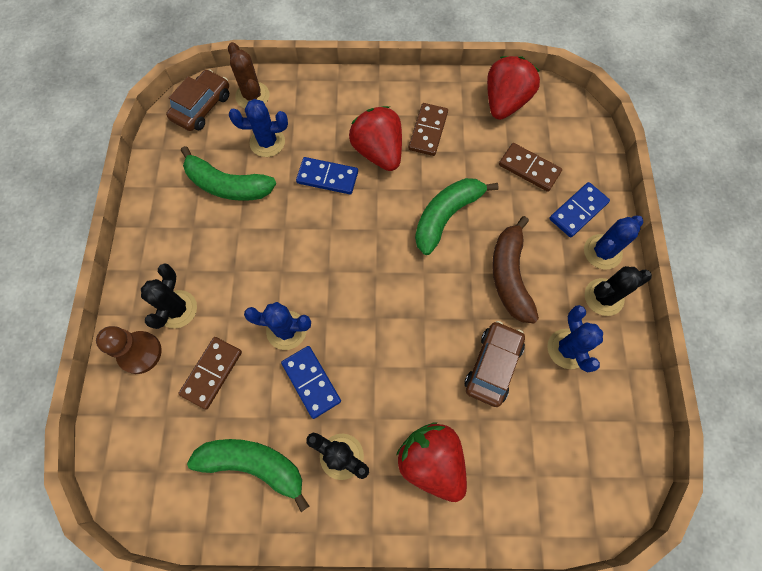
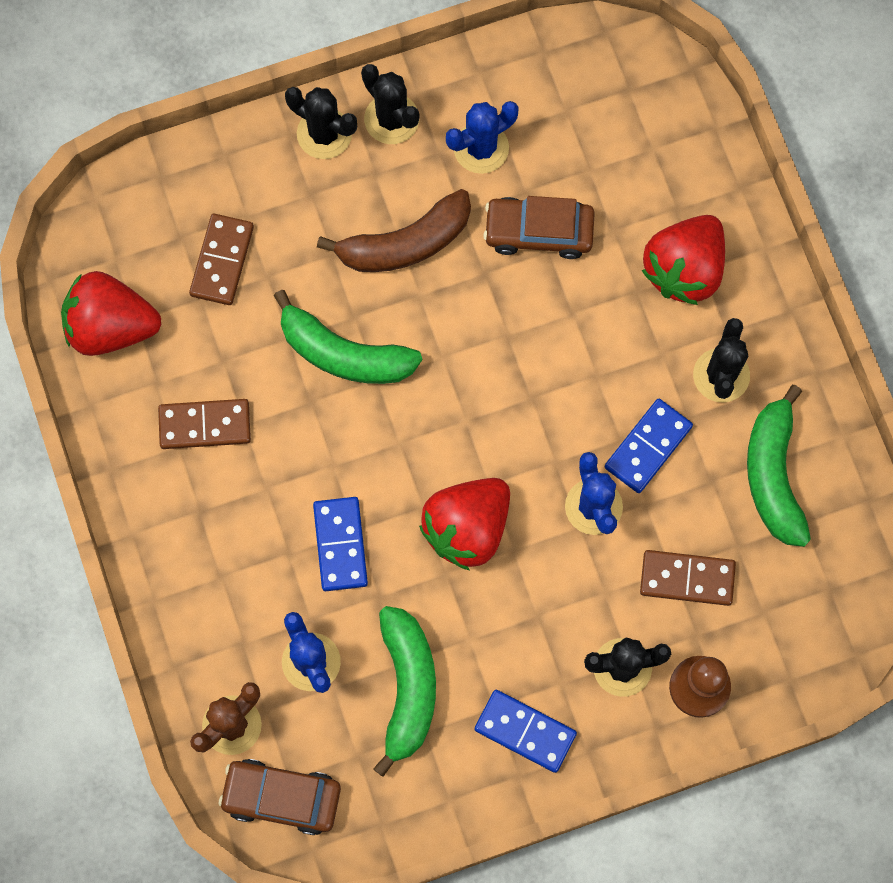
camera: 110 degrees left, 5 degrees up
red strawberry [349,106,402,171] -> red strawberry moved to [419,478,510,570]
blue domino [549,182,610,237] -> blue domino moved to [475,690,577,773]
blue cactus [584,215,644,269] -> black cactus [285,87,357,159]

